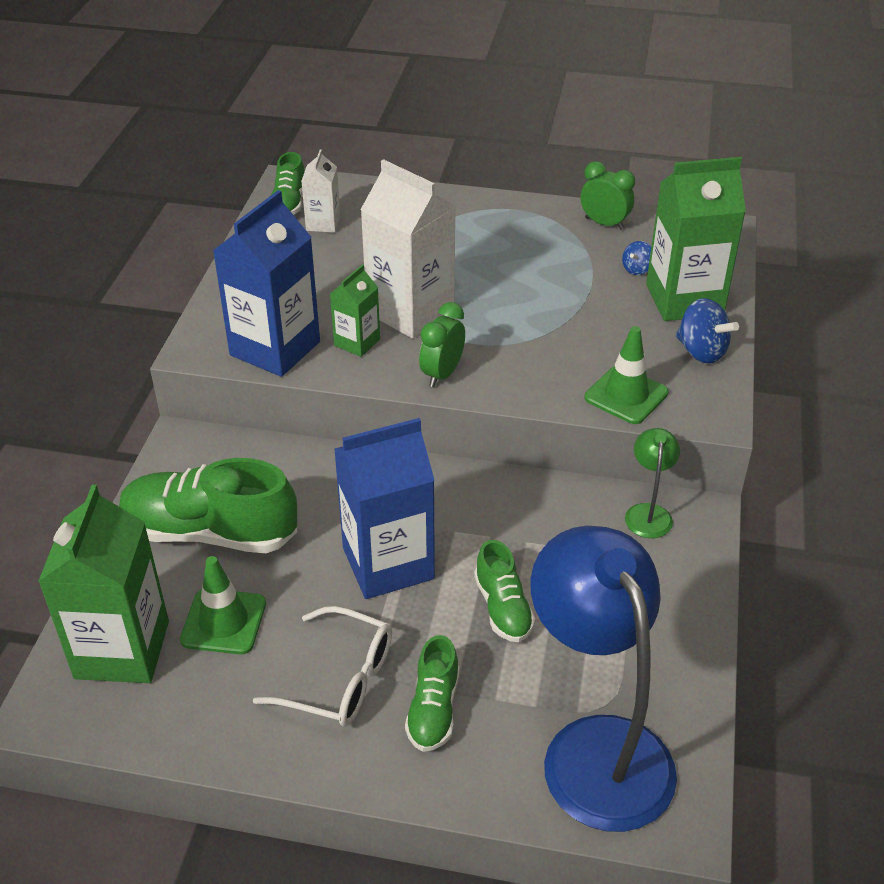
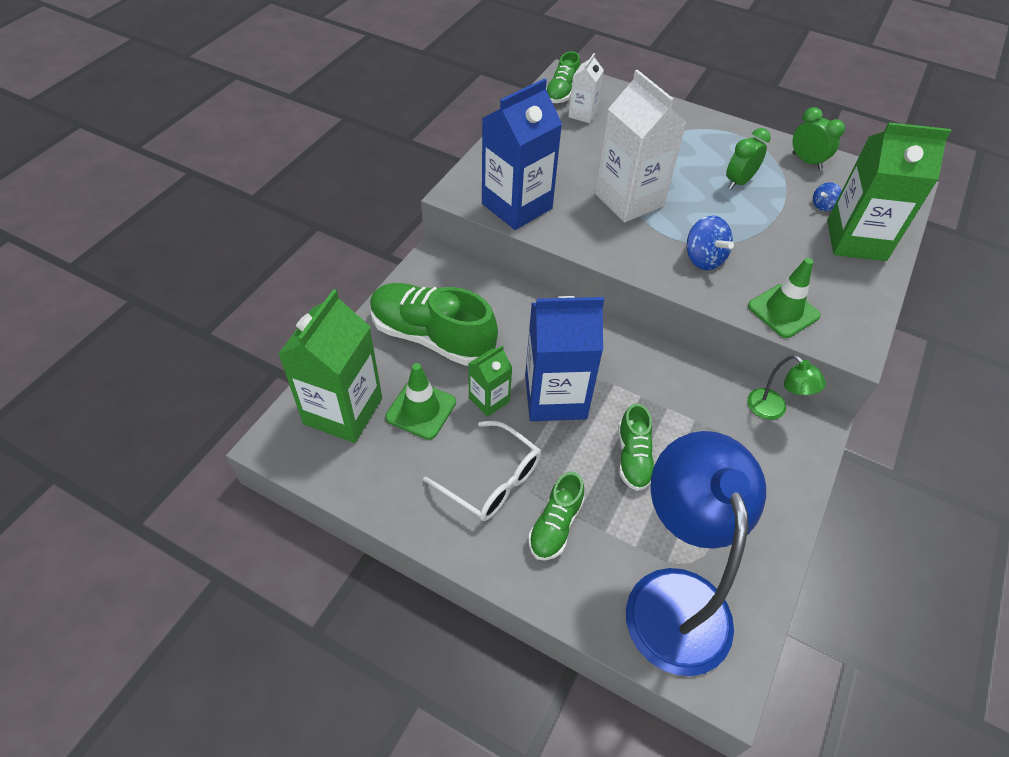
camera: 15 degrees right, 10 degrees up
green carton [330,264,380,357] -> green carton moved to [468,345,513,417]
green clock [419,302,465,387] -> green clock moved to [726,128,771,190]
green lamp [625,428,680,538] -> green lamp turned 120 degrees clockwise [747,355,826,420]
blue spinning top [676,298,739,364] -> blue spinning top moved to [687,215,734,270]

